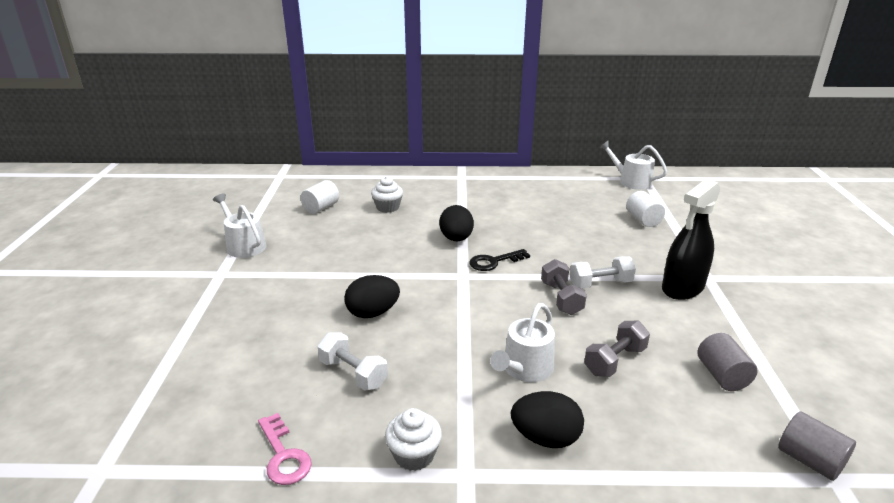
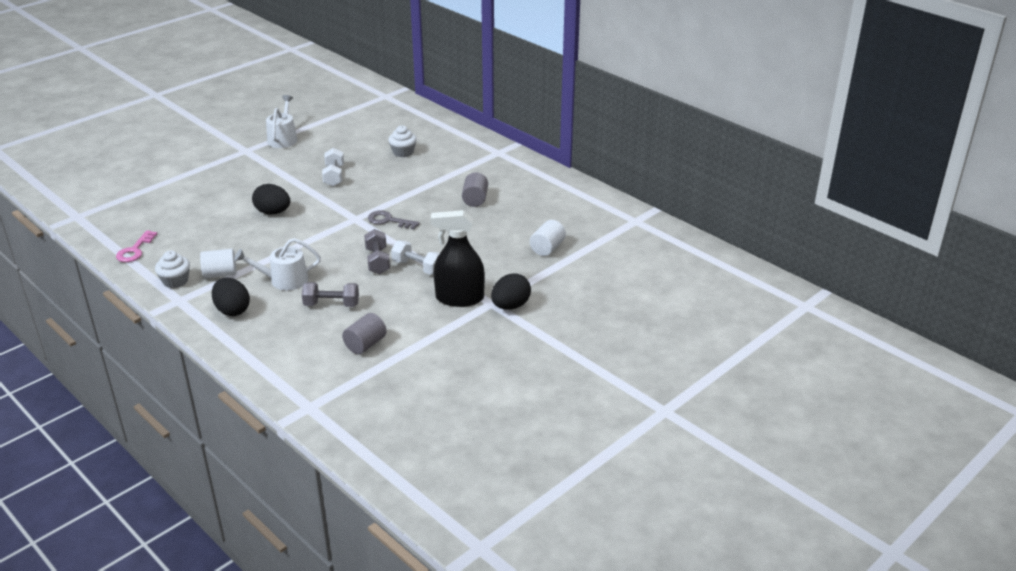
camera: 45 degrees right, 5 degrees up
white cylinder [301,180,339,214] -> white cylinder moved to [200,249,237,278]
white dumbbell [317,332,388,391] -> white dumbbell moved to [322,148,344,186]
black egg [439,205,474,241] -> black egg moved to [491,273,531,310]
black key [469,249,530,271] -> grey key [368,211,420,230]
grey dumbbell [541,259,587,315] -> grey dumbbell turned 45 degrees counterclockwise [364,229,390,274]
white watering can [599,140,667,190] -> none
grey cylinder [778,411,856,481] -> grey cylinder moved to [462,172,488,207]

